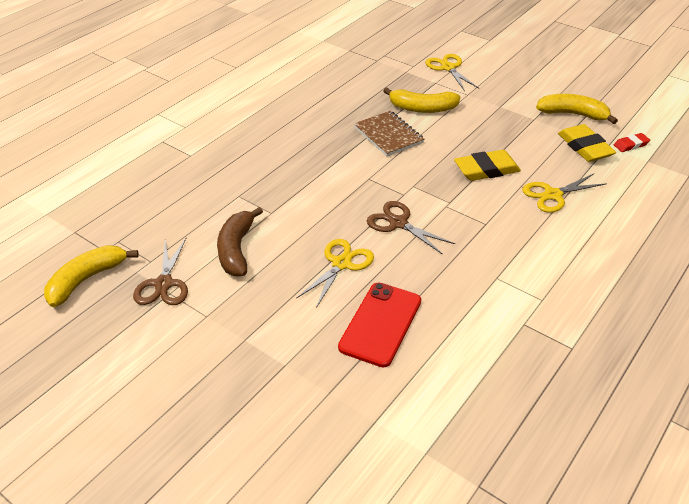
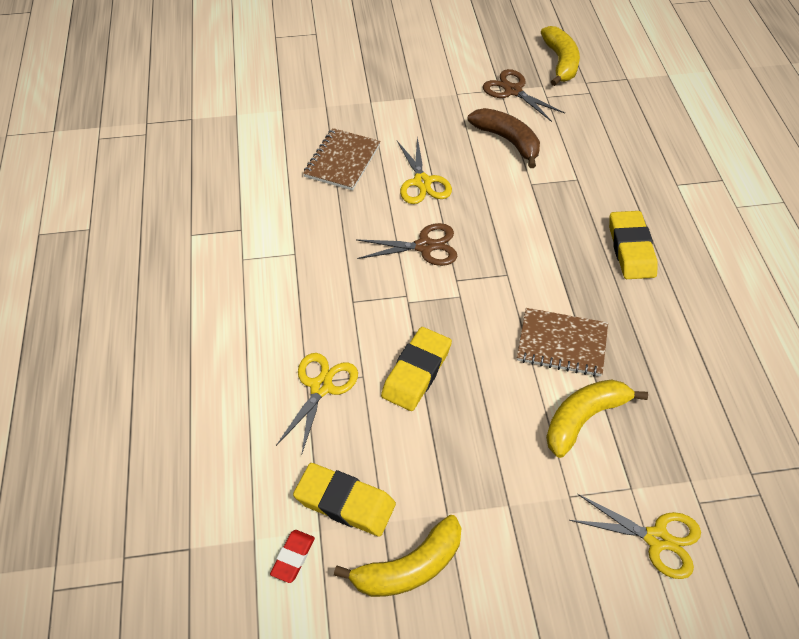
camera: 135 degrees right, 10 degrees up
red phone [338,282,421,368] -> brown notebook [303,128,380,191]
none -> yellow eraser [609,211,658,279]

